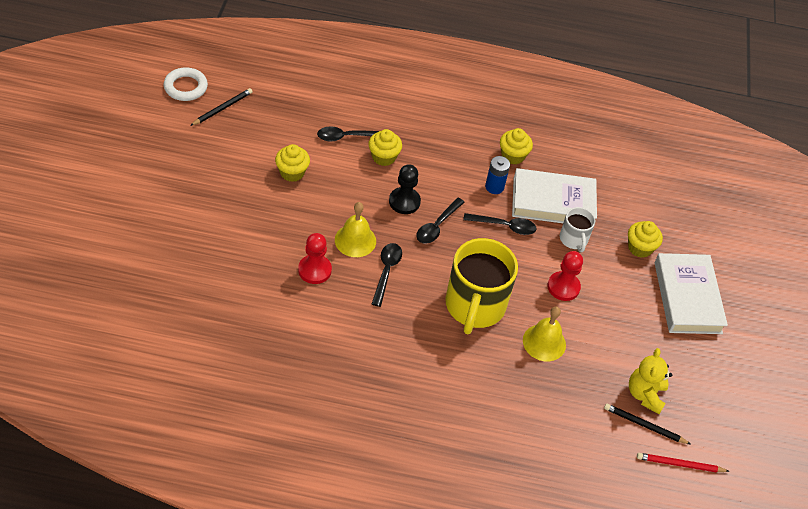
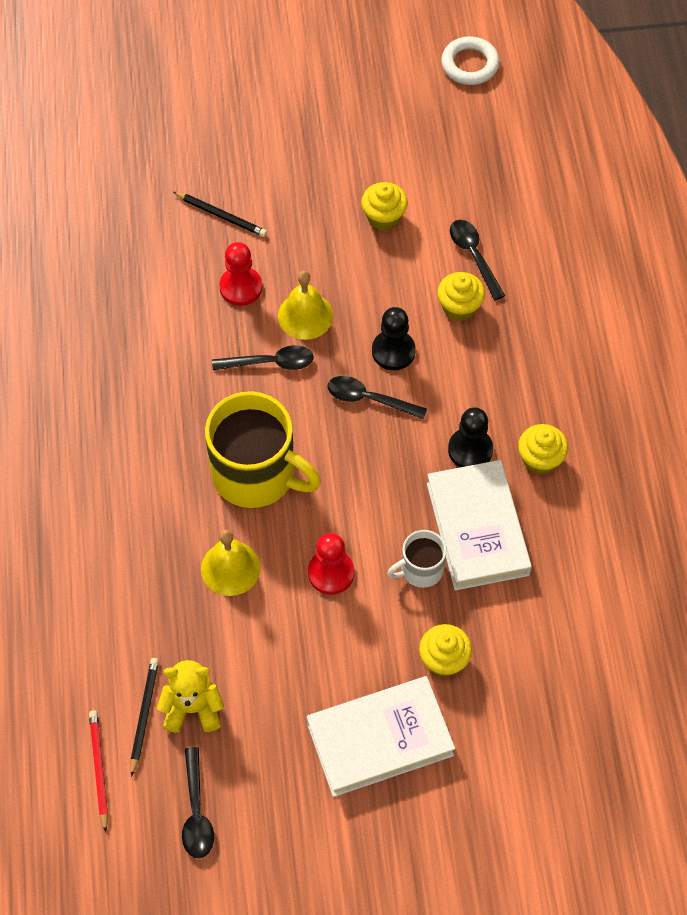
camera: 80 degrees right, 10 degrees up
black pencil [190,88,253,126] -> black pencil moved to [173,192,267,237]
yellow mug [445,238,518,334] -> yellow mug turned 150 degrees counterclockwise [205,391,321,508]
black spoon [463,213,537,235] -> black spoon moved to [182,747,214,858]
blue battery [485,156,510,194] -> black pawn [448,407,493,467]

